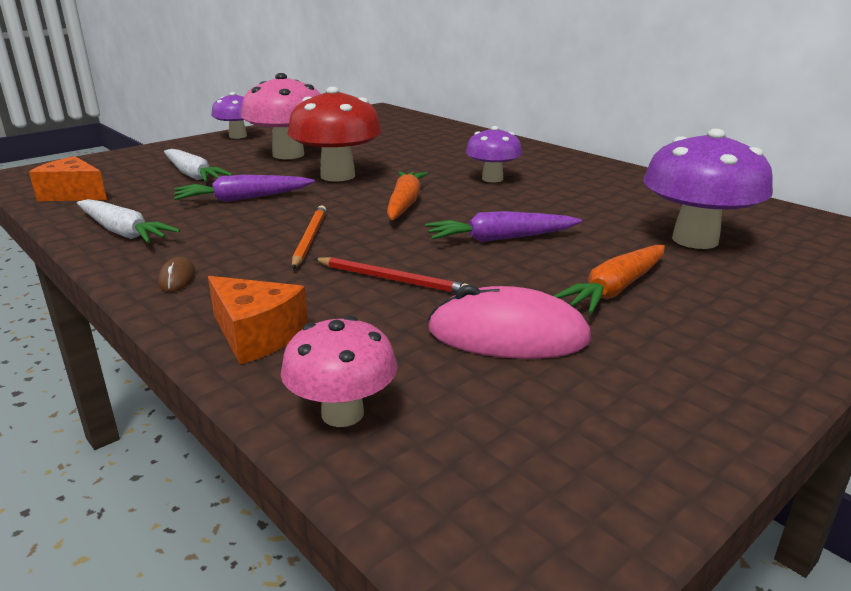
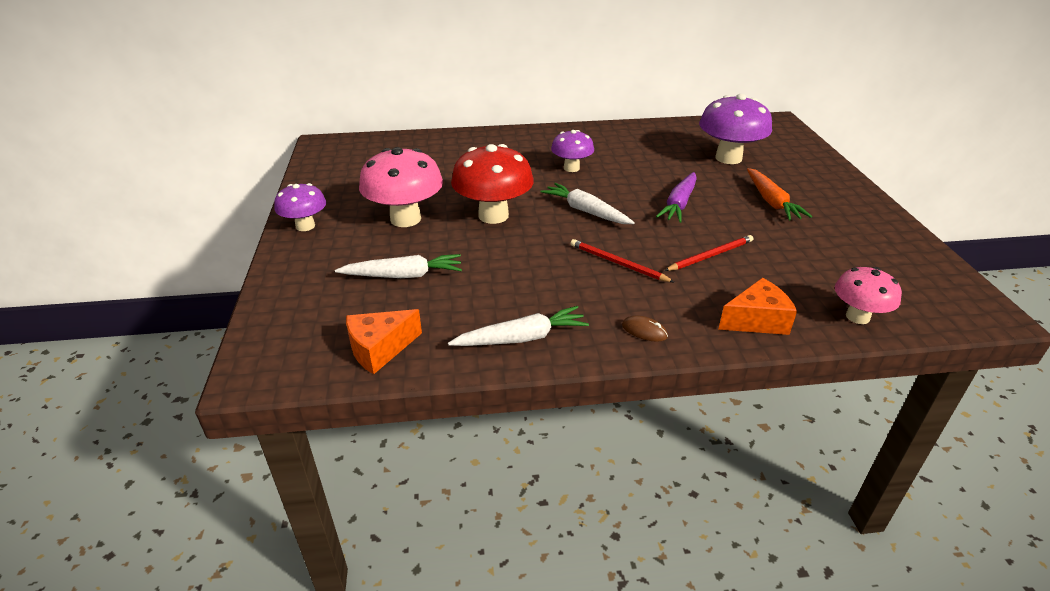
camera: 55 degrees left, 10 degrees up
purple carrot [174,175,315,202] -> none
orange pencil [292,205,326,269] -> red pencil [570,239,674,282]
orange carrot [387,171,428,220] -> white carrot [540,183,635,224]
pink mouse [428,285,591,359] -> none

